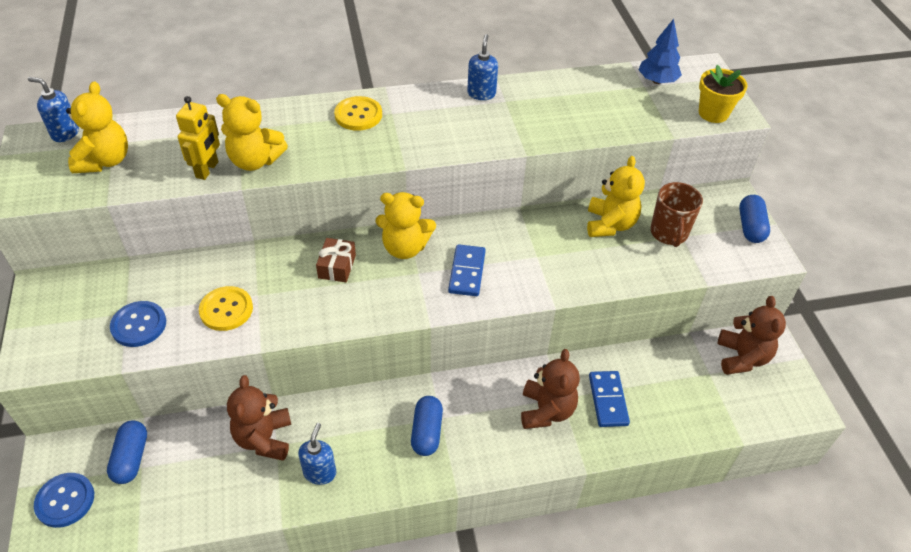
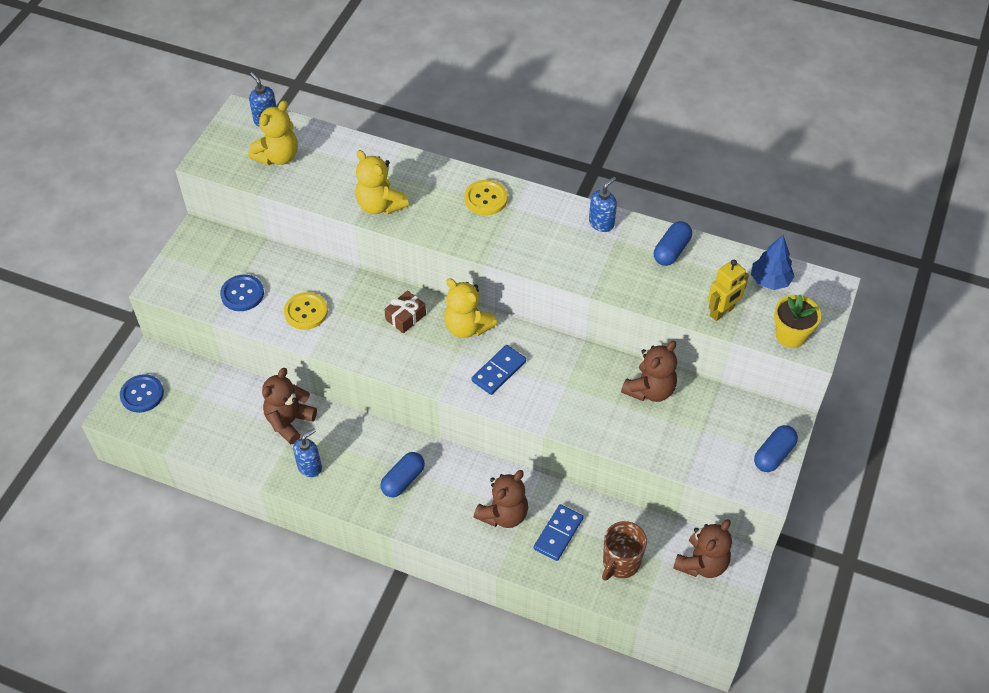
camera: 35 degrees right, 5 degrees up
blue capsule [107,420,147,484] -> blue capsule moved to [654,221,692,266]
yellow robot [176,96,220,180] -> yellow robot moved to [708,260,749,321]
yellow teddy bear [587,156,645,237] -> brown teddy bear [621,340,677,402]
brown mug [650,182,703,247] -> brown mug moved to [602,521,647,580]

